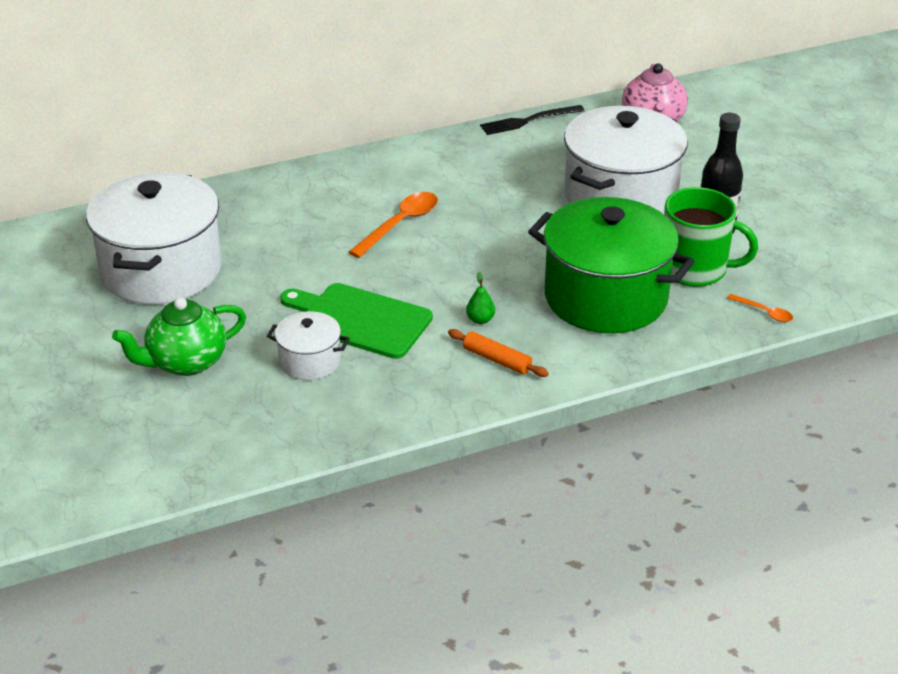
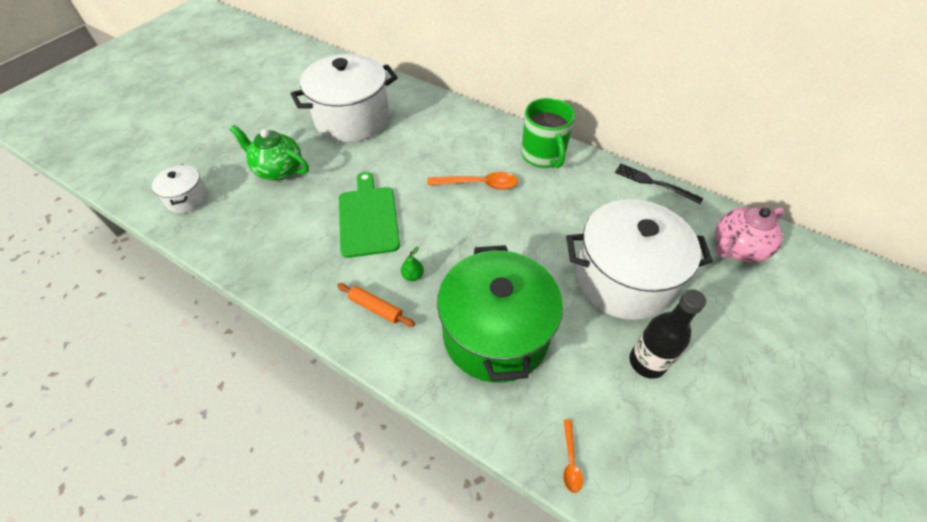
camera: 55 degrees right, 15 degrees up
white pot [267,311,350,380] -> white pot moved to [152,164,208,213]
orange rolling pin [448,329,549,377] -> orange rolling pin turned 60 degrees counterclockwise [337,283,415,327]
green mug [664,187,758,287] -> green mug moved to [521,98,575,168]

